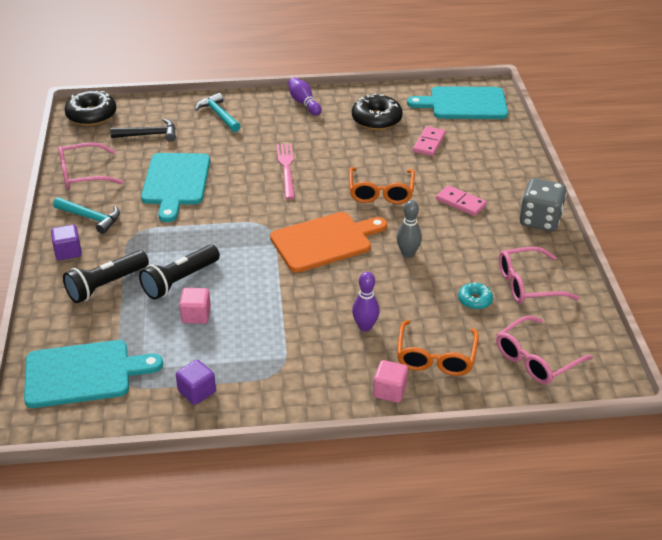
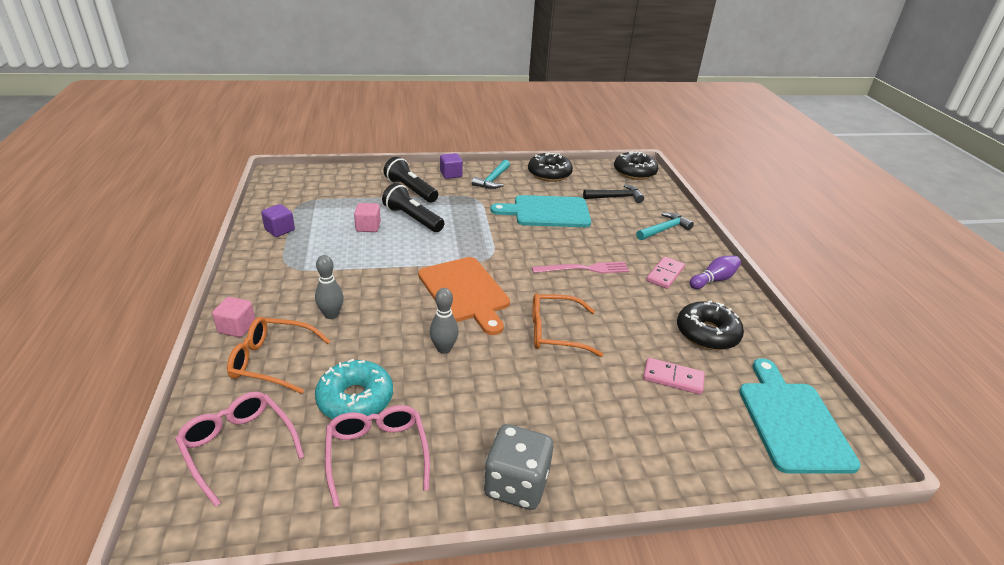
camera: 85 degrees right, 5 degrees down
turquoise cutting board [24,340,163,408] -> none
pink glasses [58,142,123,189] -> black donut [528,153,573,182]
black hammer [110,119,176,142] -> black hammer turned 90 degrees counterclockwise [583,184,644,203]
purple bowling pin [352,272,380,332] -> grey bowling pin [315,255,343,319]
pink domino [436,185,487,216] -> pink domino moved to [646,256,685,289]
turquoise donut [458,282,493,310] -> turquoise donut [315,359,393,419], size x1.83

